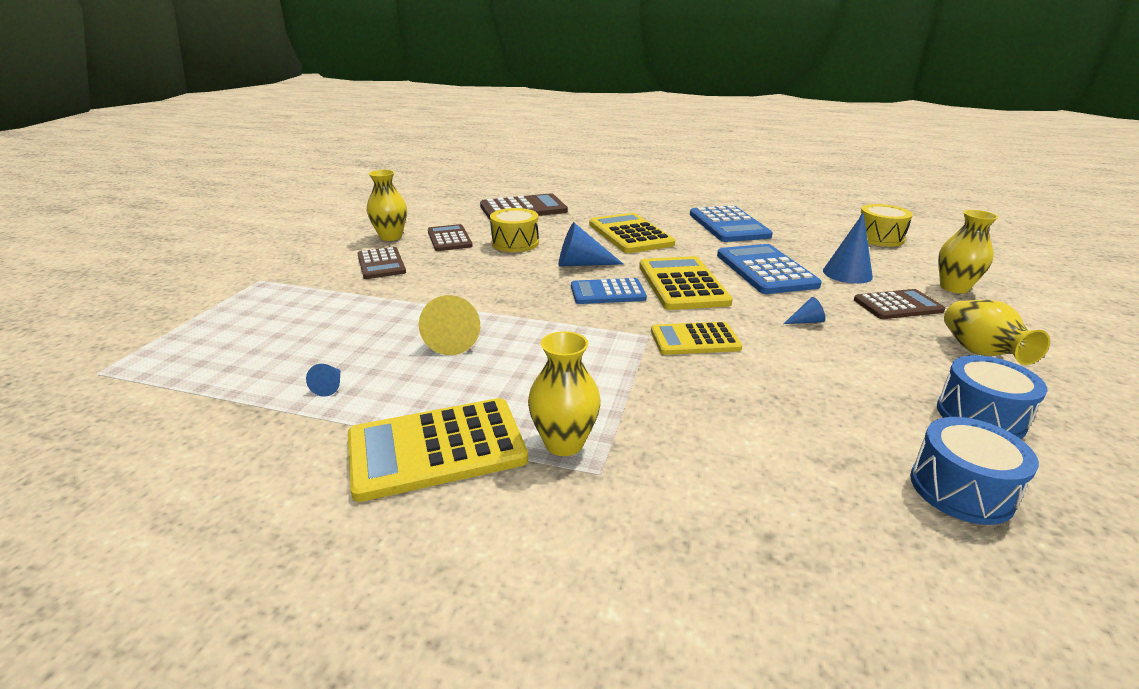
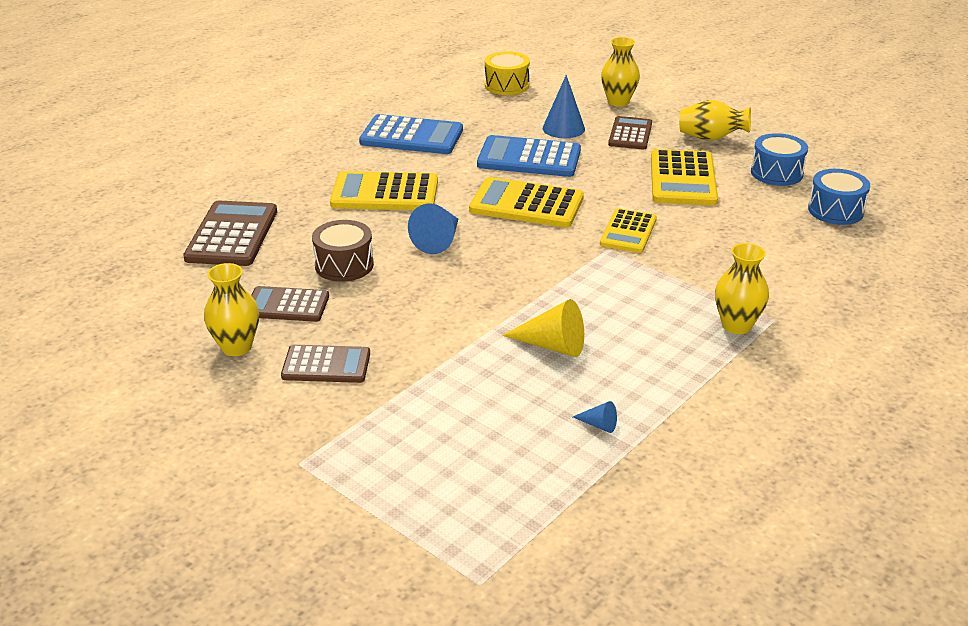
camera: 65 degrees left, 5 degrees up
yellow calculator [348,398,528,502] -> yellow calculator moved to [651,149,718,206]
yellow drum [490,208,539,252] -> brown drum [312,220,374,282]
blue calculator [571,278,647,304] -> none
blue cone [784,297,825,324] -> none

